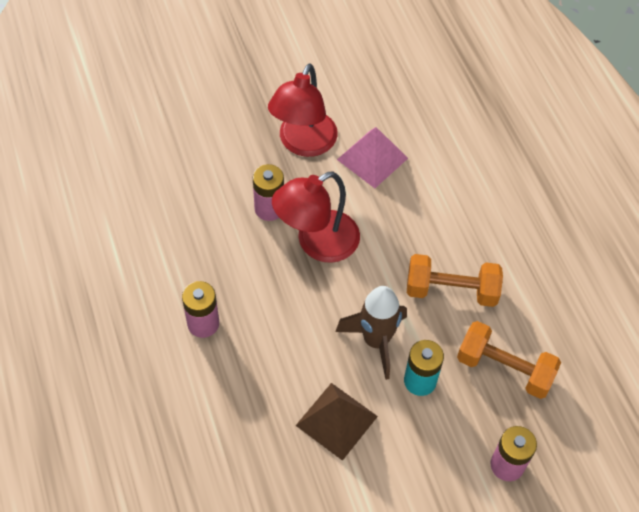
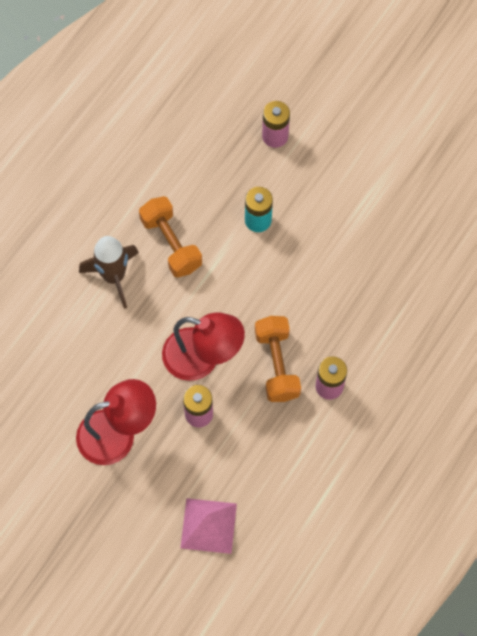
camera: 125 degrees left, 10 degrees up
brown pyramid [295,383,378,461] -> none
brown rocket [335,286,407,380] -> brown rocket moved to [79,236,139,309]
pink pyramid [337,127,408,188] -> pink pyramid moved to [180,498,237,554]
orange dumbbell [457,321,561,399] -> orange dumbbell moved to [255,316,301,402]

